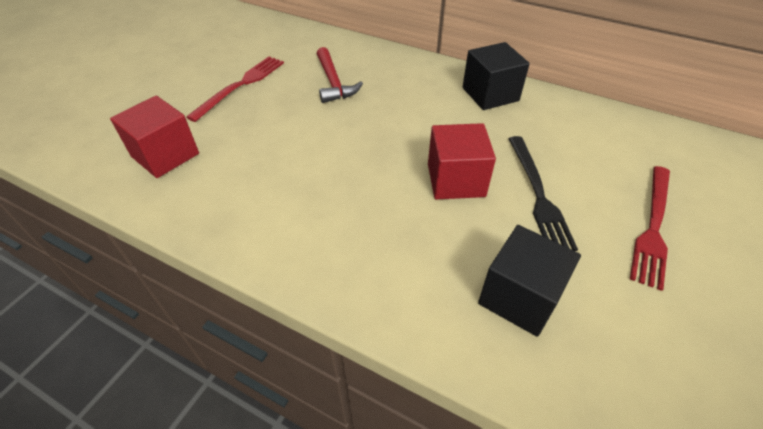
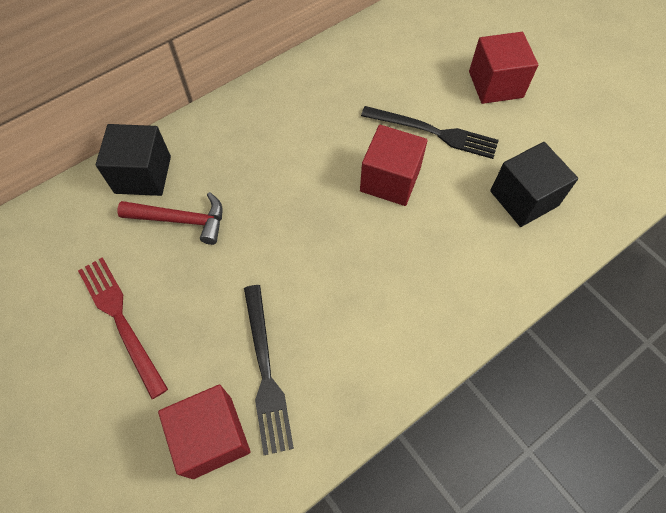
camera: 65 degrees left, 15 degrees up
black cube [463,42,530,110] -> black cube moved to [95,124,171,196]
red fork [630,166,670,291] -> red cube [469,32,538,104]
none -> black fork [244,285,294,455]

